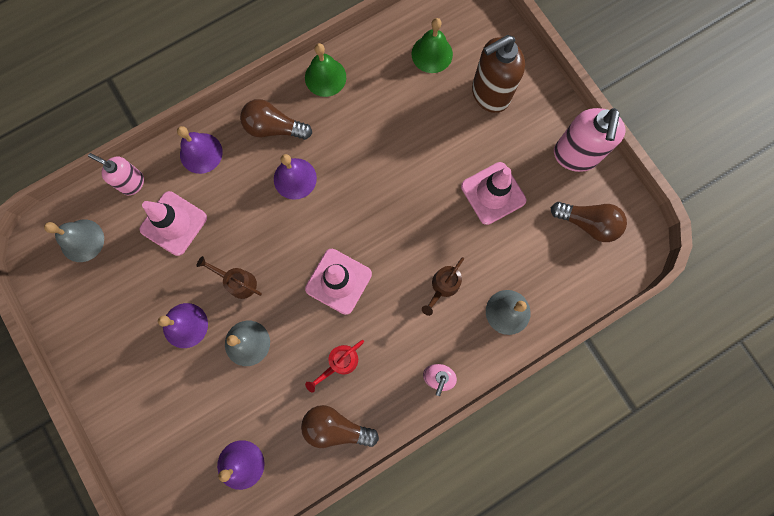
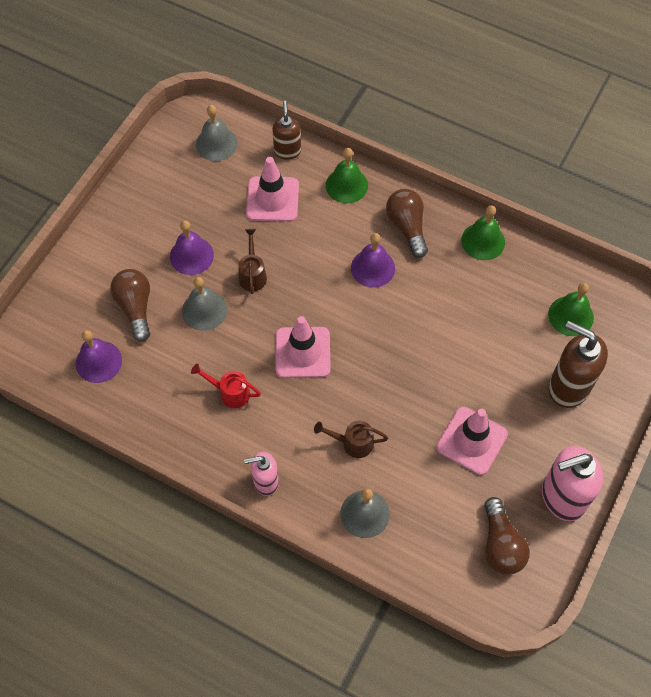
camera: 60 degrees right, 15 degrees down
pink soap dispenser [88,153,144,195] -> brown soap dispenser [272,101,301,160]
purple bell [177,126,223,174] -> green bell [326,148,368,203]
brown light bulb [301,405,379,448] -> brown light bulb moved to [110,269,150,342]

